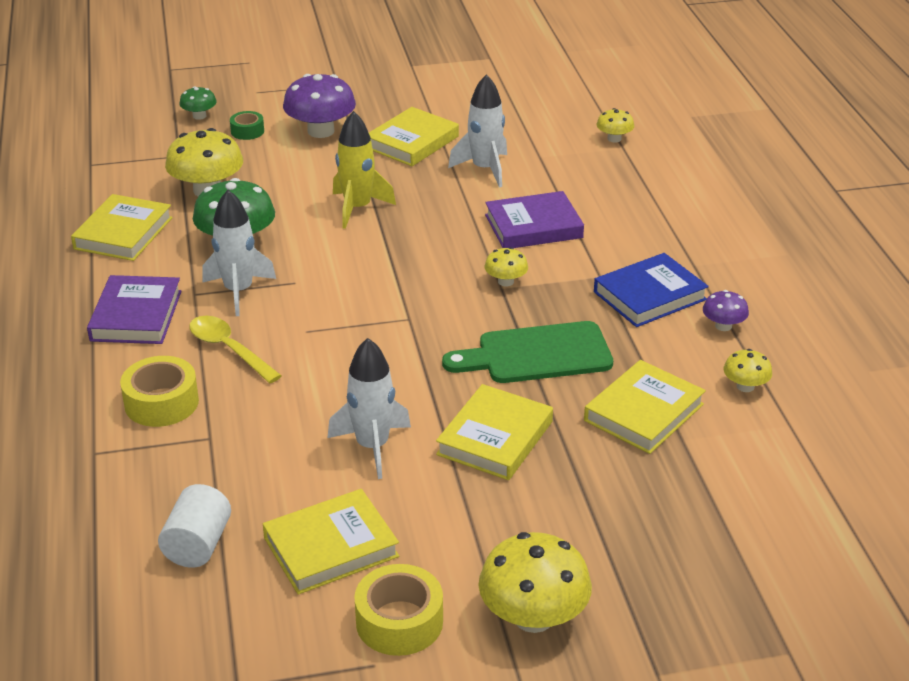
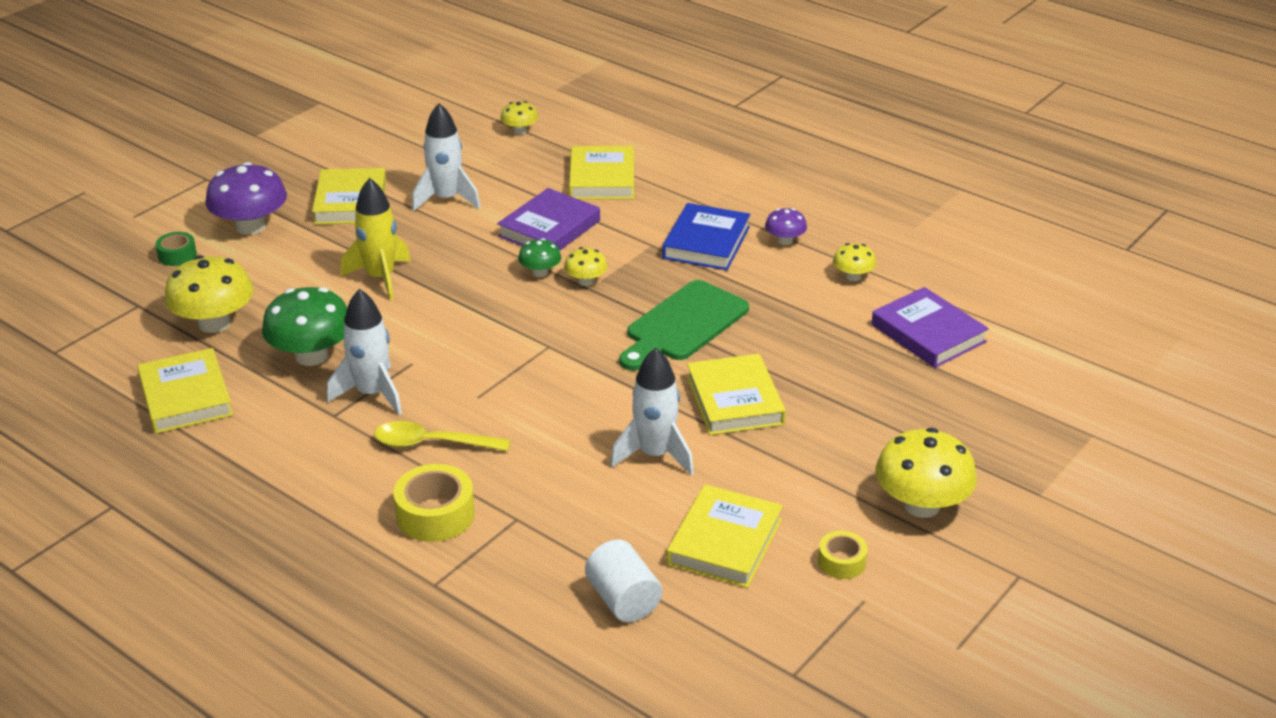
camera: 40 degrees left, 0 degrees up
purple book [87,275,182,344] -> purple book moved to [871,287,989,368]
green mushroom [179,86,217,120] -> green mushroom moved to [518,238,561,277]
yellow tape [354,564,443,656] -> yellow tape [818,531,868,579], size x0.59
yellow book [584,360,706,454] -> yellow book moved to [569,146,634,199]

